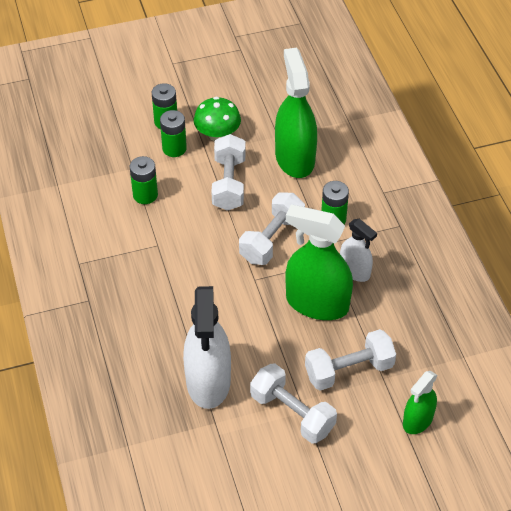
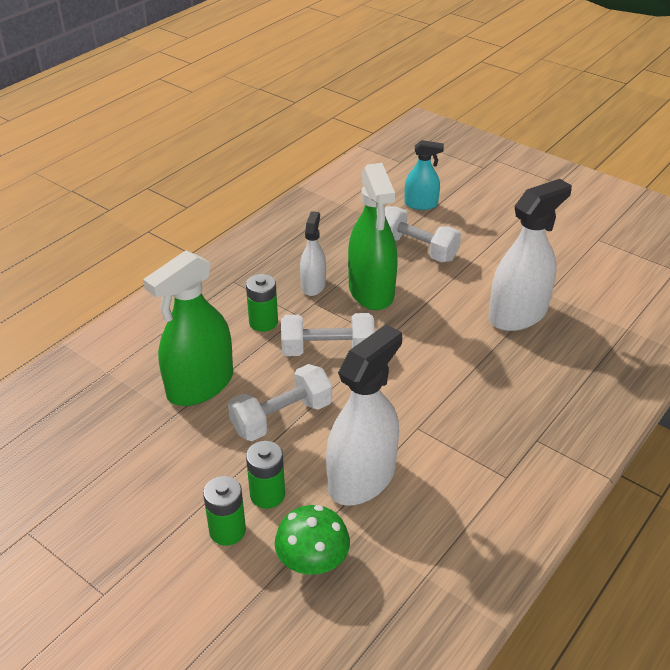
camera: 125 degrees left, 10 degrees down
green battery [130,156,158,204] -> white spray bottle [326,324,402,506]
green mushroom [194,97,241,141] -> green mushroom moved to [275,505,350,575]
white dumbbell [250,363,337,444] -> none
green spray bottle [403,371,437,434] -> turquoise spray bottle [404,140,444,210]

